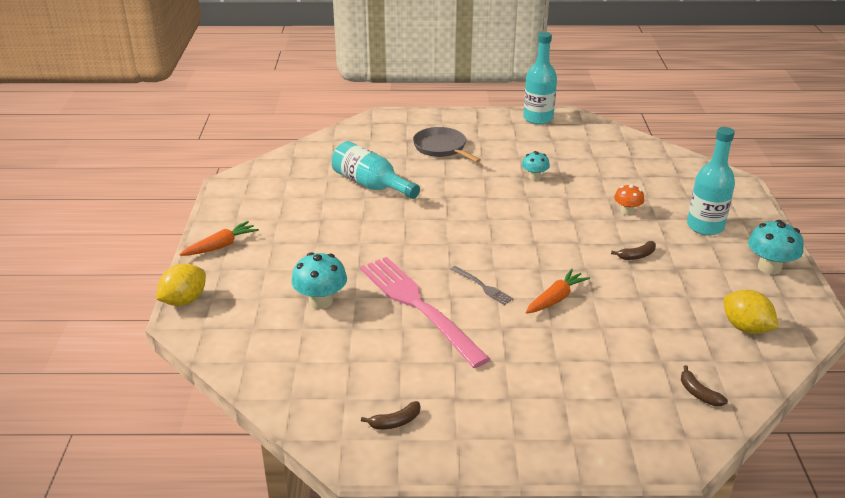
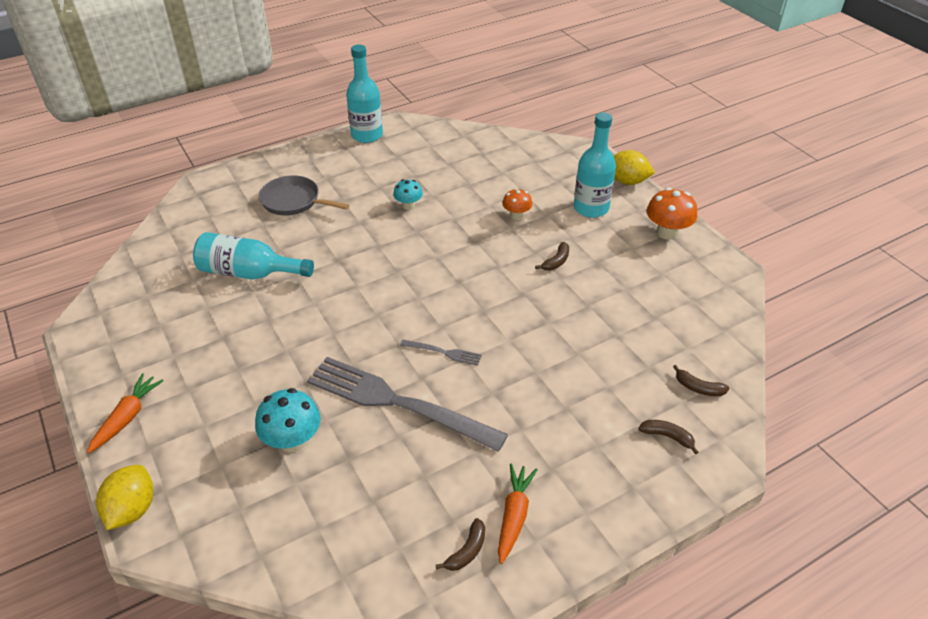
camera: 30 degrees left, 10 degrees up
pink fork [360,257,490,368] -> grey fork [307,357,508,452]
orange carrot [525,269,590,314] -> orange carrot moved to [498,463,538,564]
yellow lemon [723,290,779,334] -> yellow lemon moved to [614,150,655,185]
turquoise mushroom [748,220,804,274] -> orange mushroom [647,188,697,240]
none -> brown banana [638,420,698,454]

